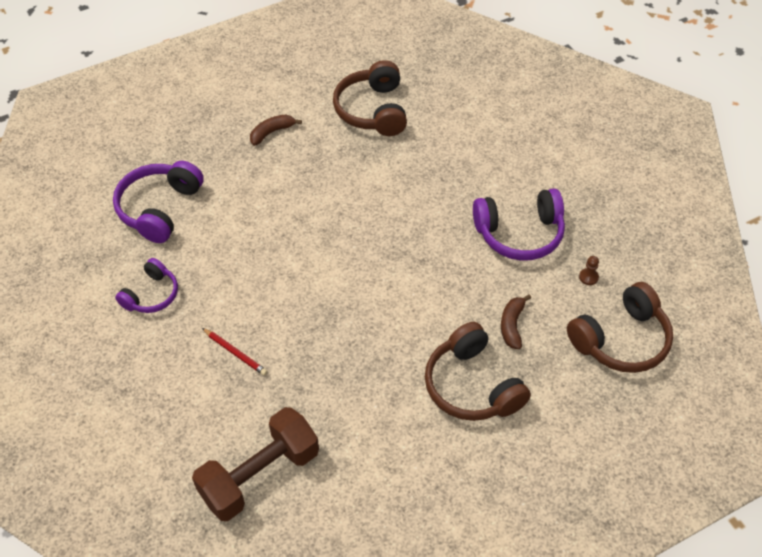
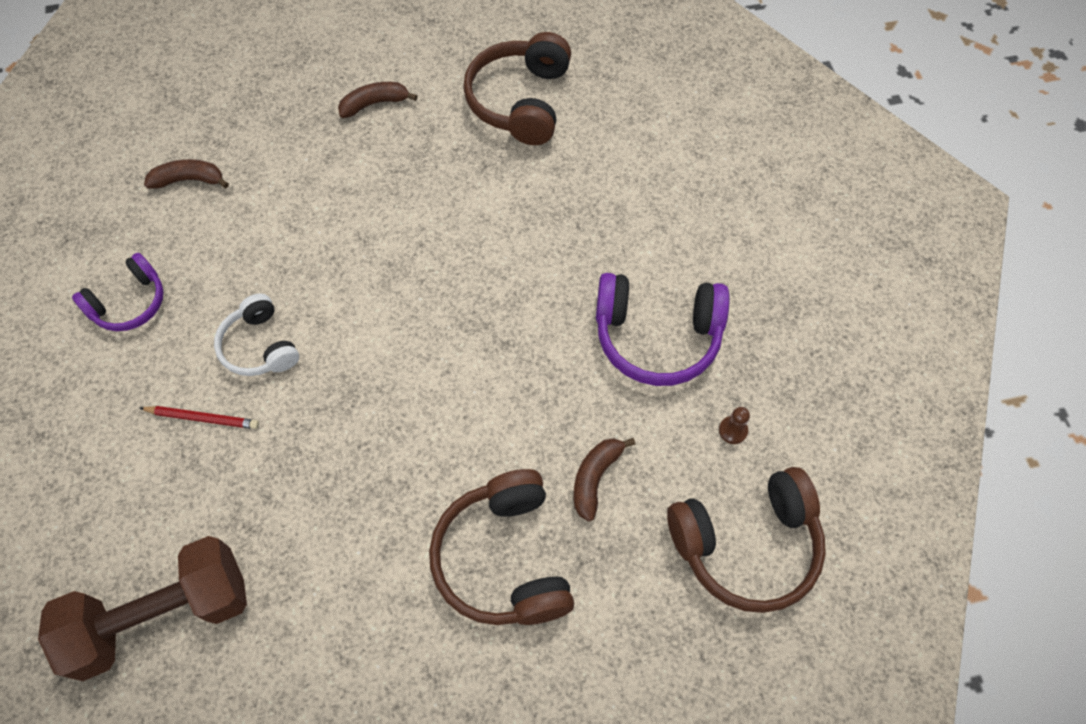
camera: 15 degrees right, 10 degrees up
purple headphones [113,161,204,243] -> brown banana [144,159,229,189]
red pencil [202,328,268,376] -> red pencil turned 45 degrees counterclockwise [140,406,259,429]
none -> white headphones [214,293,299,376]

